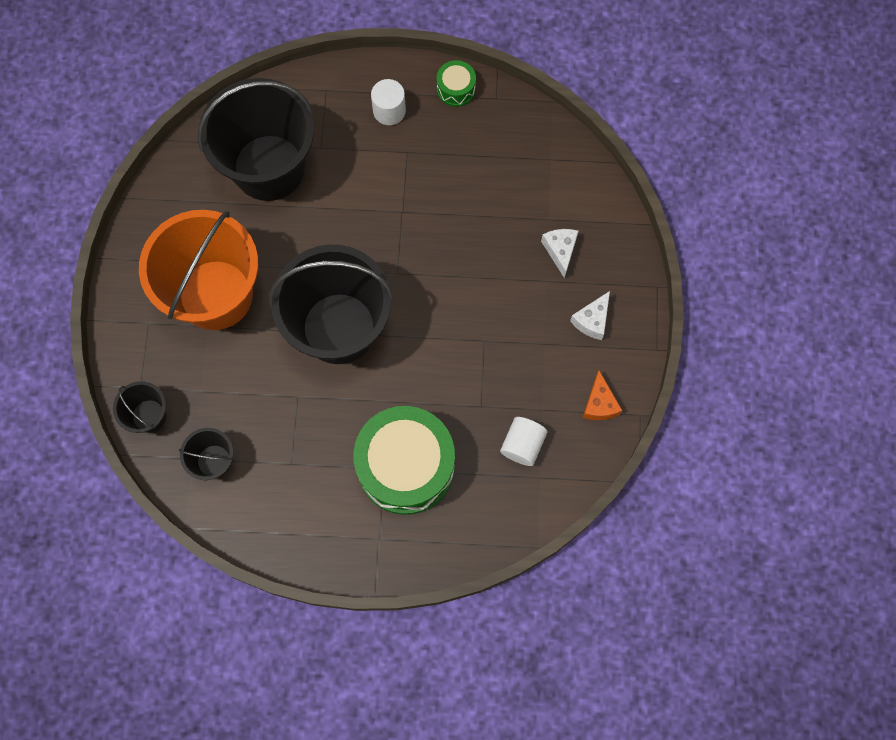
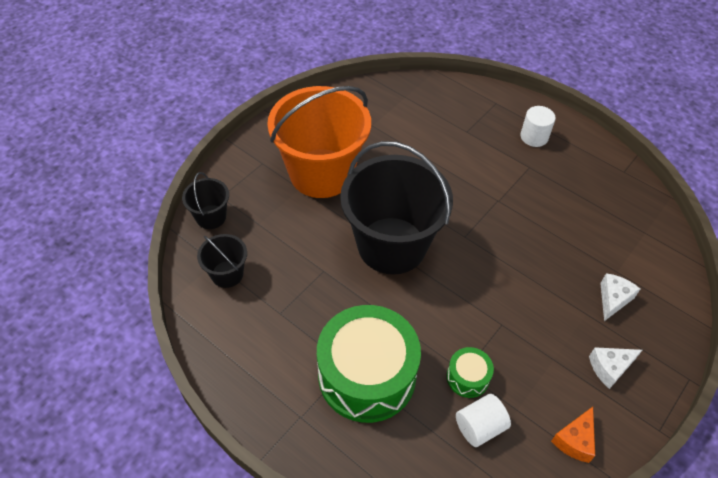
camera: 35 degrees right, 20 degrees down
black bucket [197,78,314,201] -> none
green drum [437,60,476,107] -> green drum moved to [447,347,494,398]

